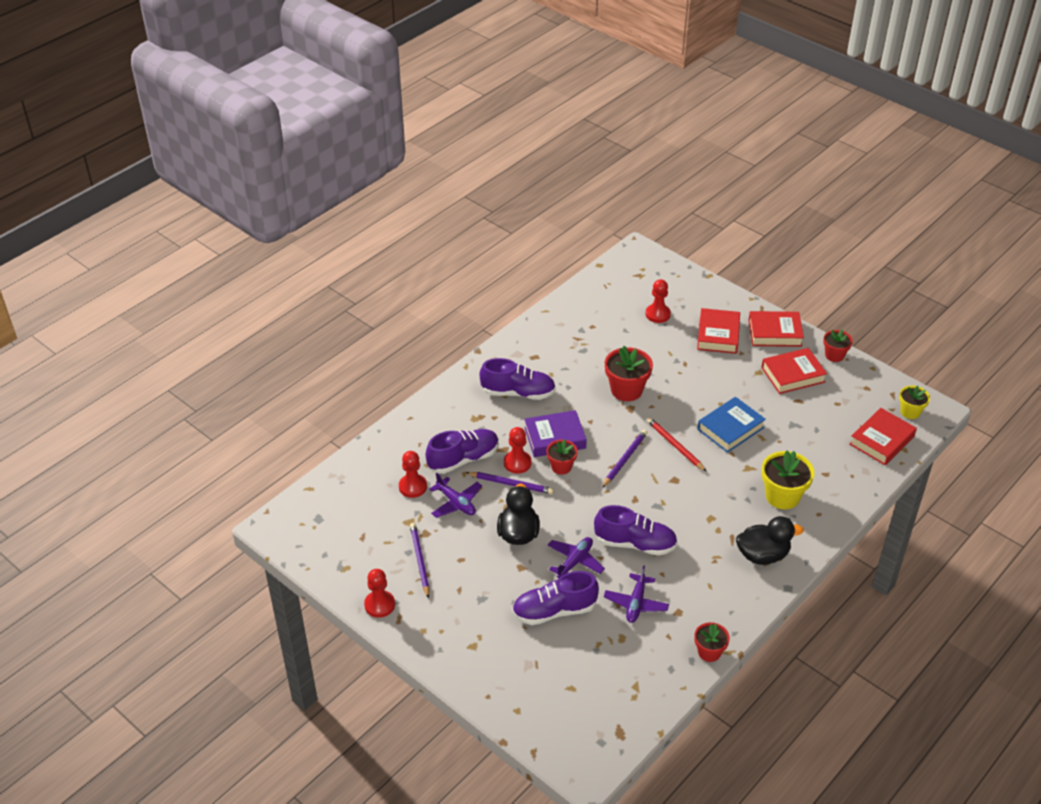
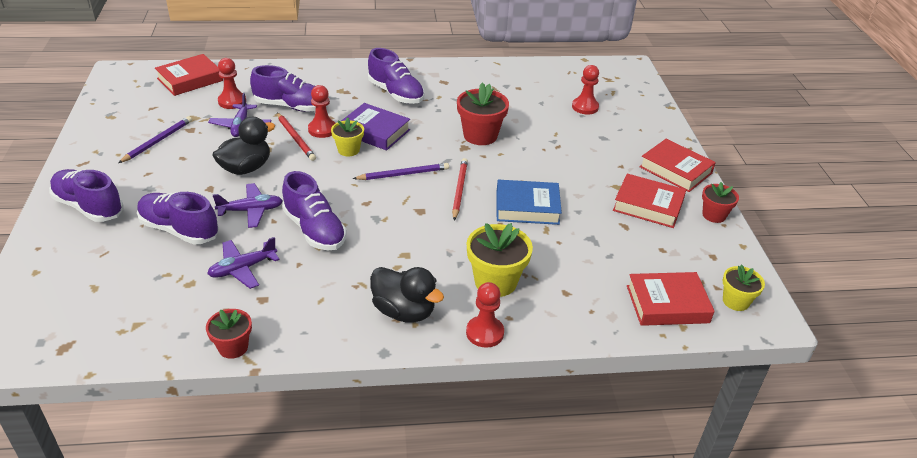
camera: 40 degrees right, 5 degrees down
red pawn [364,569,395,618] -> red pawn moved to [466,282,504,348]
purple pencil [466,472,554,494] -> red pencil [277,113,316,161]
red flower pot [547,439,578,475] -> yellow flower pot [331,117,364,156]
red book [697,308,740,354] -> red book moved to [155,54,223,96]
none -> purple shoe [49,169,124,222]

